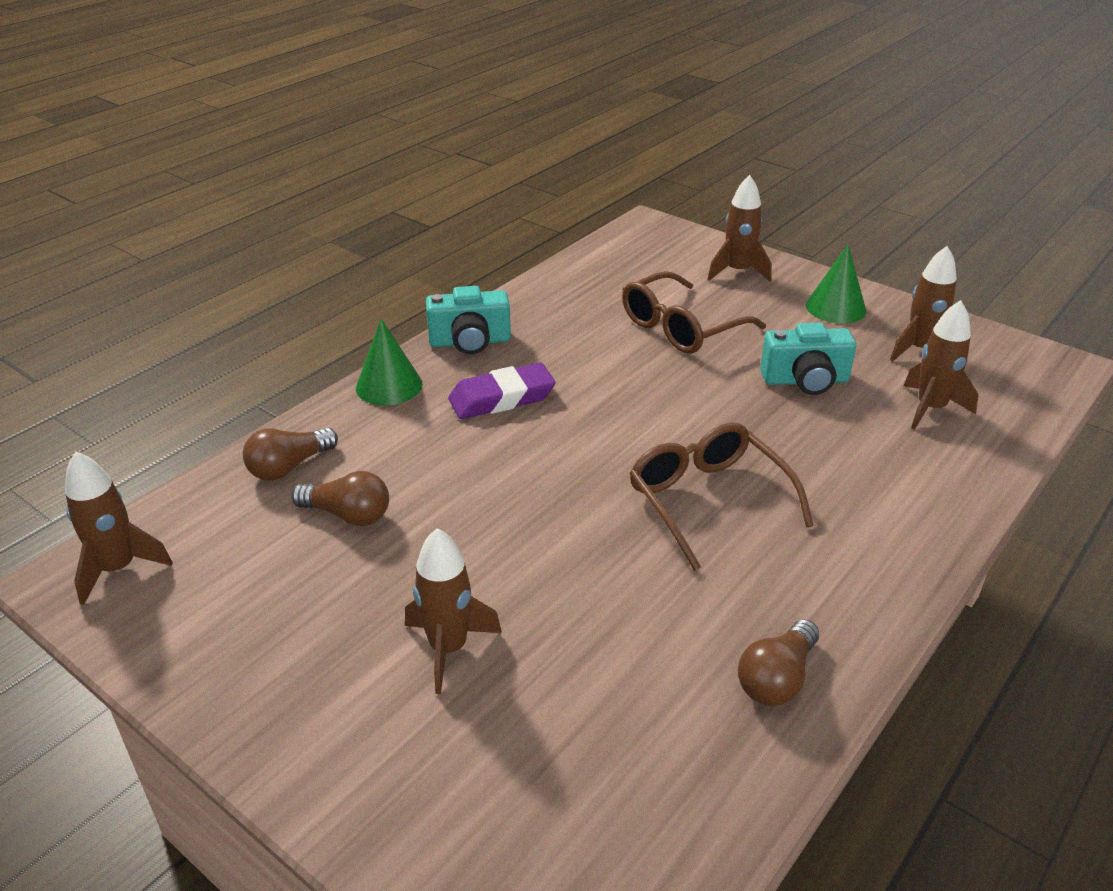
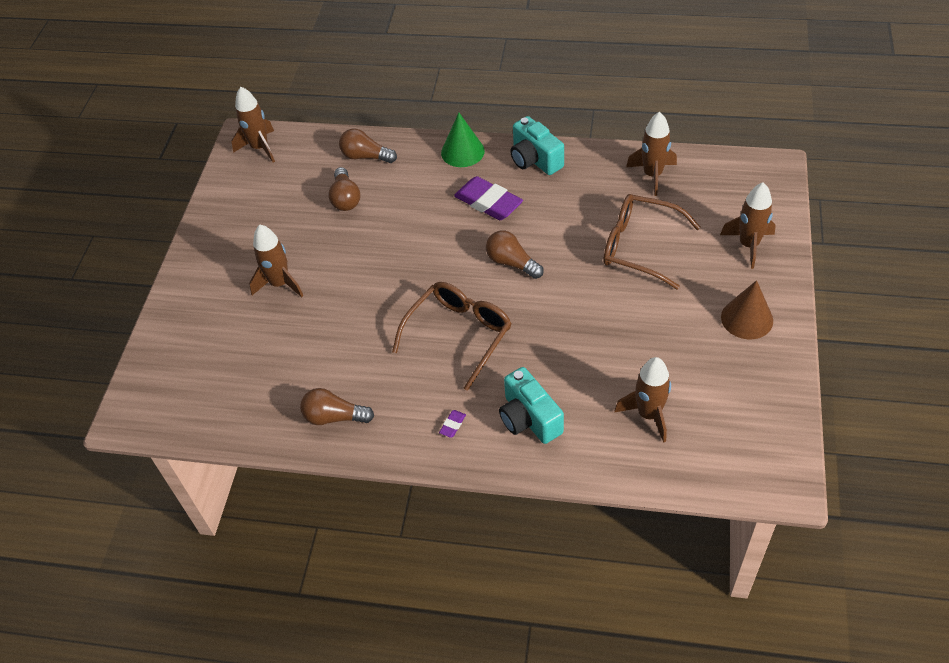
camera: 65 degrees right, 15 degrees up
turquoise camera [760,323,856,395] -> turquoise camera moved to [499,367,564,444]
green cone [806,245,866,323] -> brown cone [721,280,773,339]
brown rocket [890,246,957,362] -> brown rocket moved to [626,112,677,196]
none -> purple eraser [439,410,466,438]
none -> brown light bulb [486,231,544,279]

